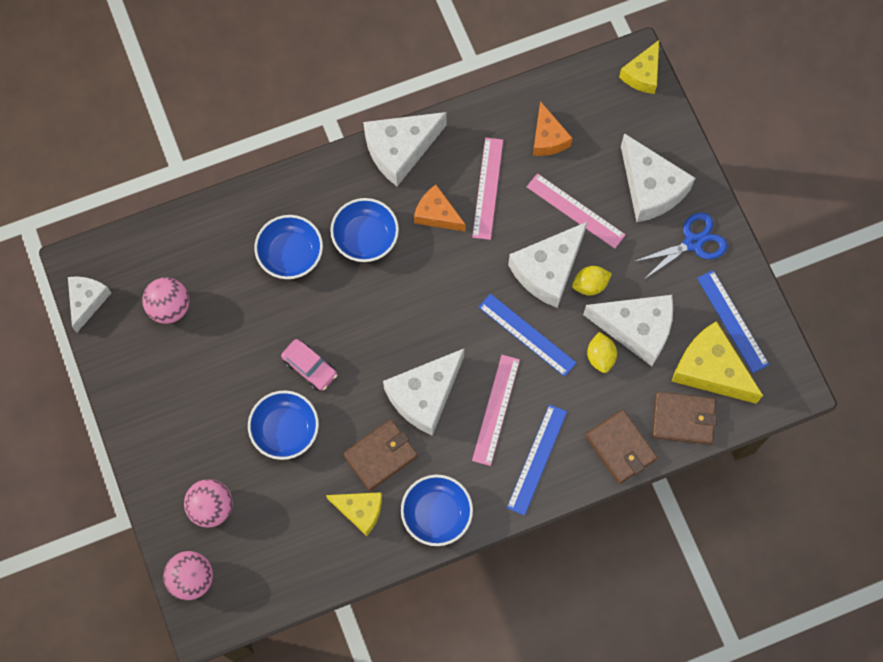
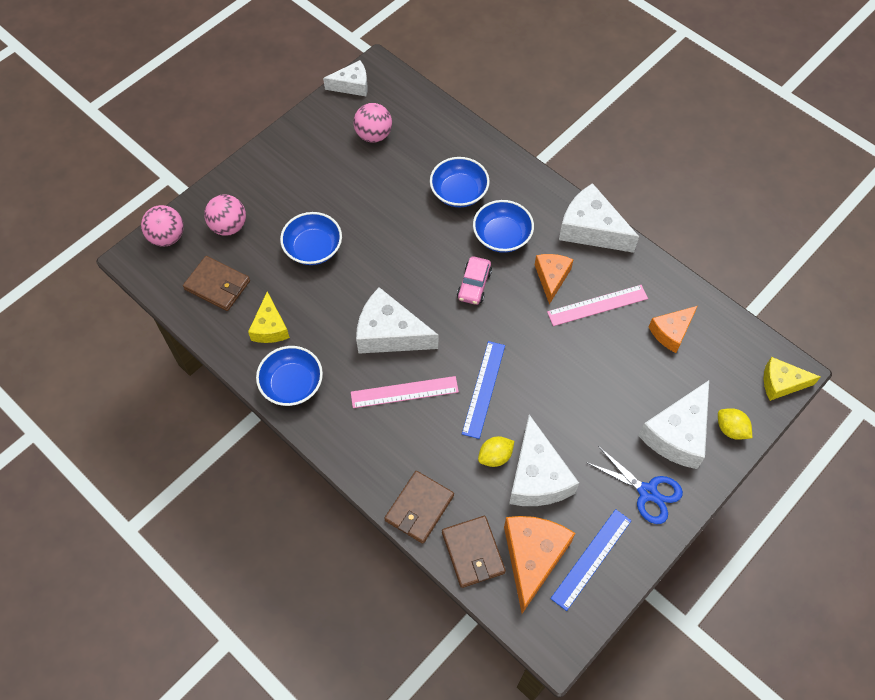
camera: 65 degrees right, 10 degrees down
pink car [281,339,337,391] -> pink car moved to [457,256,492,305]
brown wallet [343,419,418,491] -> brown wallet moved to [183,256,250,311]
blue ruler [507,404,567,516] -> none
white cheese [508,221,588,308] -> none
pink ruler [527,173,626,249] -> none
yellow lemon [572,266,612,295] -> yellow lemon moved to [718,408,752,440]
yellow cheese [672,321,763,404] -> orange cheese [504,516,575,614]

